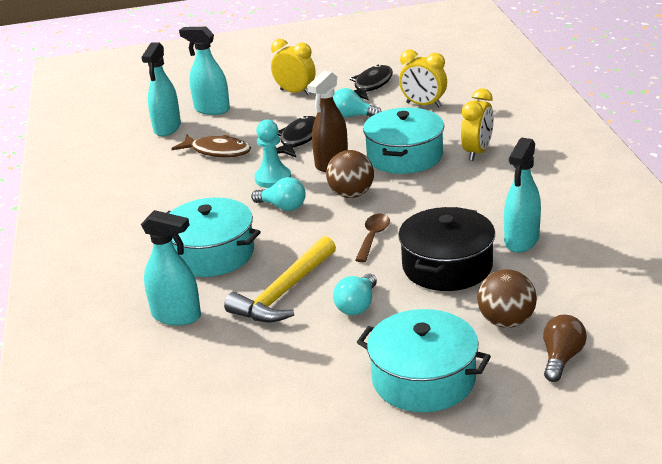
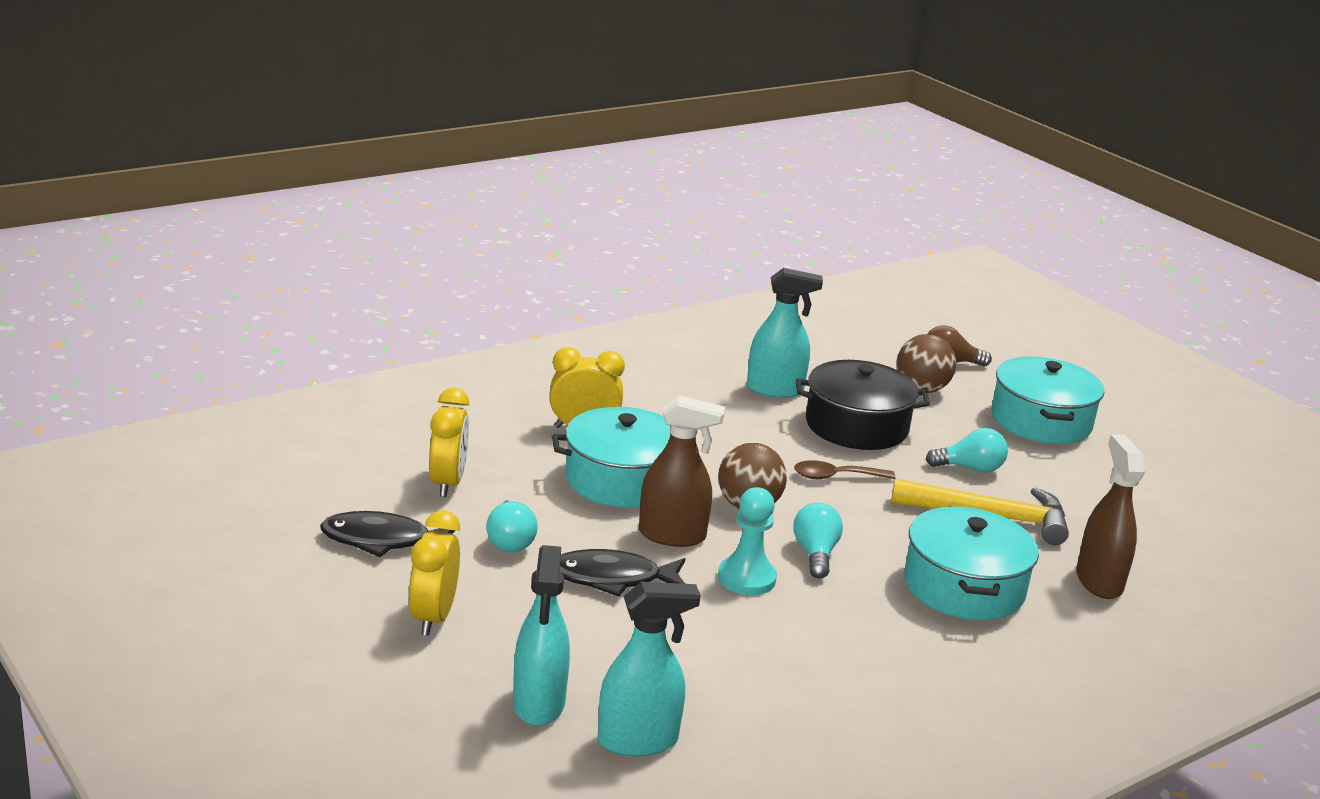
camera: 120 degrees left, 5 degrees down
turquoise spray bottle [141,210,201,326] -> brown spray bottle [1076,434,1145,599]
brown fish [171,134,251,158] -> none

